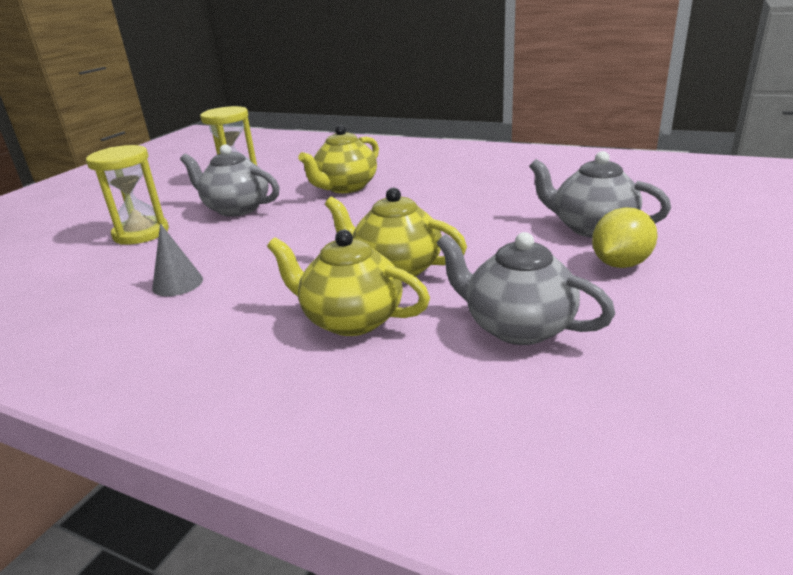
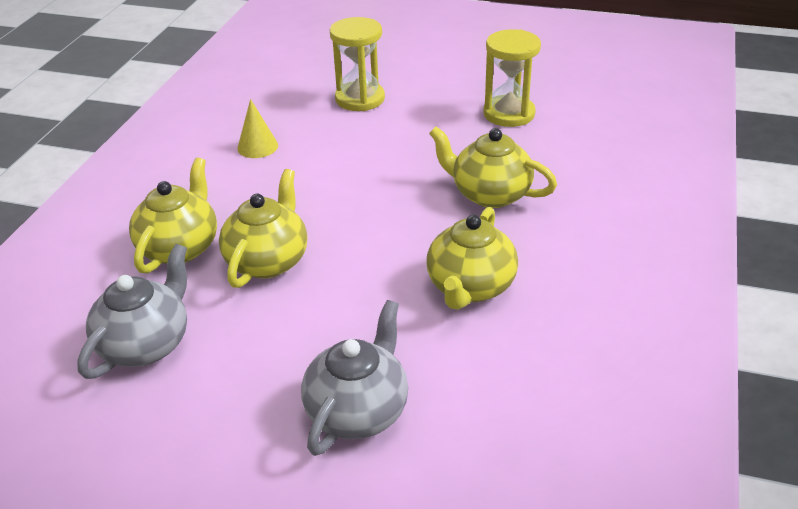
camera: 80 degrees right, 10 degrees up
grey cone [152,224,203,296] -> yellow cone [237,99,278,158]
grey teapot [180,144,280,217] -> none
yellow lemon [592,207,658,268] -> none
none -> yellow teapot [426,207,518,310]

